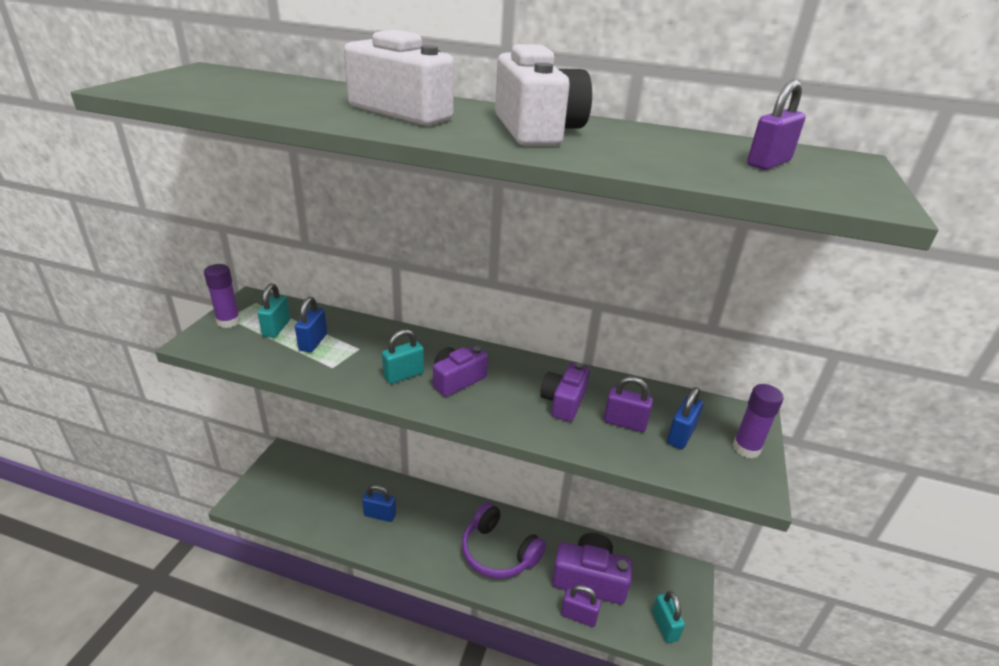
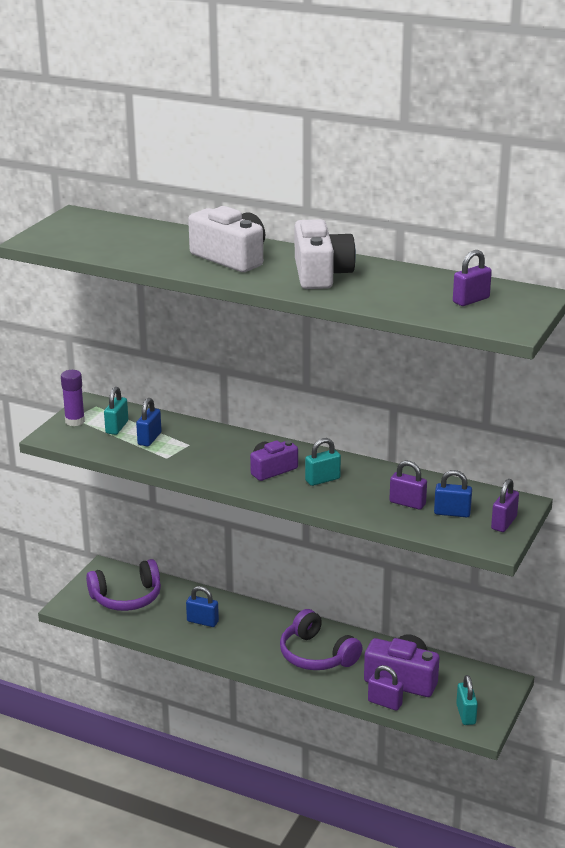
camera: 10 degrees right, 5 degrees down
turquoise padlock [382,329,424,384] -> turquoise padlock moved to [305,438,341,486]
purple camera [540,363,590,422] -> none
blue padlock [667,387,703,449] -> blue padlock turned 60 degrees clockwise [434,470,472,517]
purple glue stick [732,384,784,459] -> purple padlock [491,479,519,532]
none -> purple headphones [86,559,161,611]

